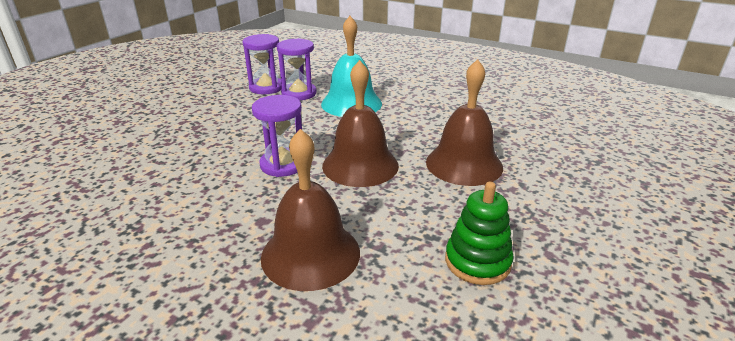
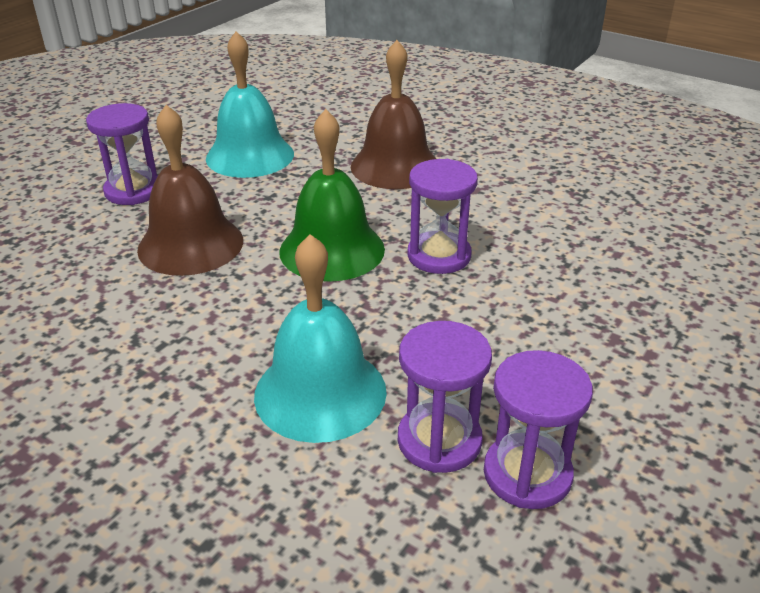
camera: 175 degrees left, 5 degrees up
brown bell [322,60,399,187] -> green bell [279,109,385,282]
green stacking toy [445,182,514,285] -> turquoise bell [206,31,294,178]
none -> purple hourglass [86,103,158,205]

